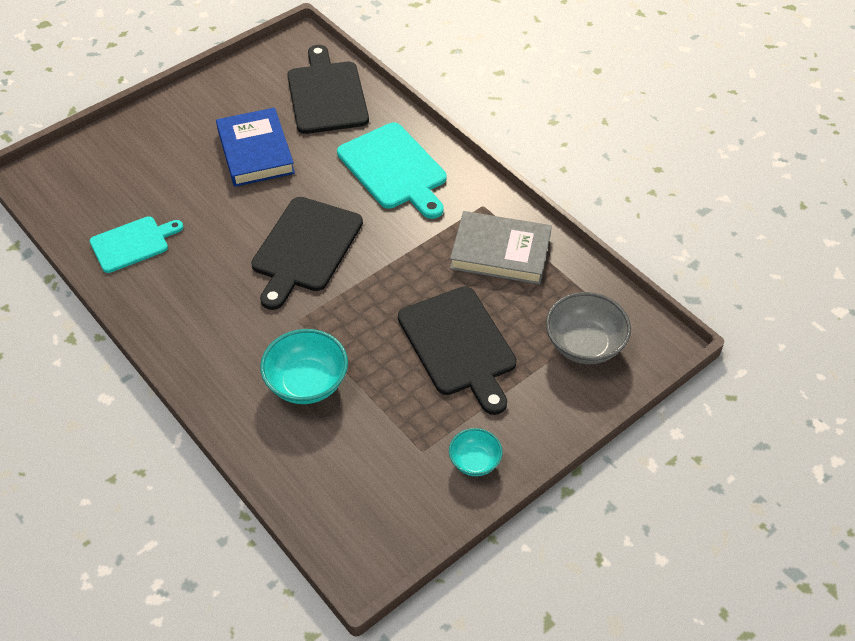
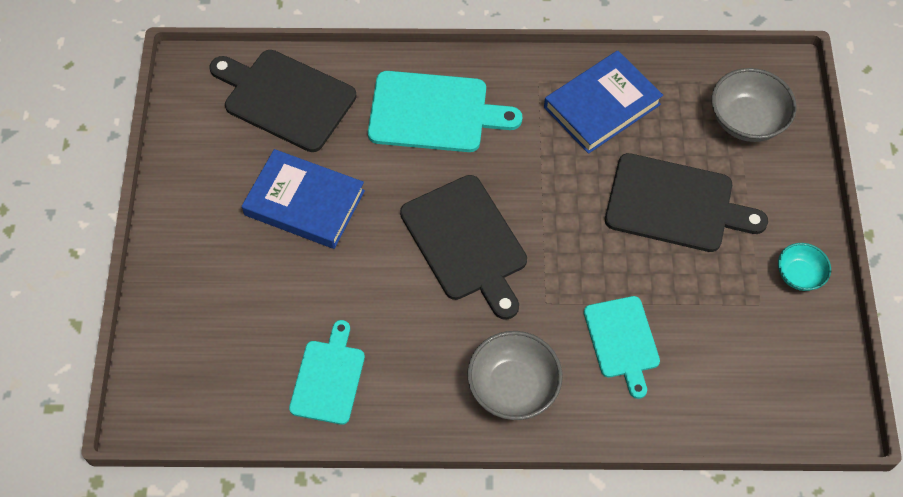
camera: 50 degrees left, 10 degrees up
turquoise bowl [260,329,348,404] -> turquoise cutting board [584,296,660,399]
grey book [450,211,552,285] -> blue book [544,50,663,154]
none -> grey bowl [467,331,563,420]

